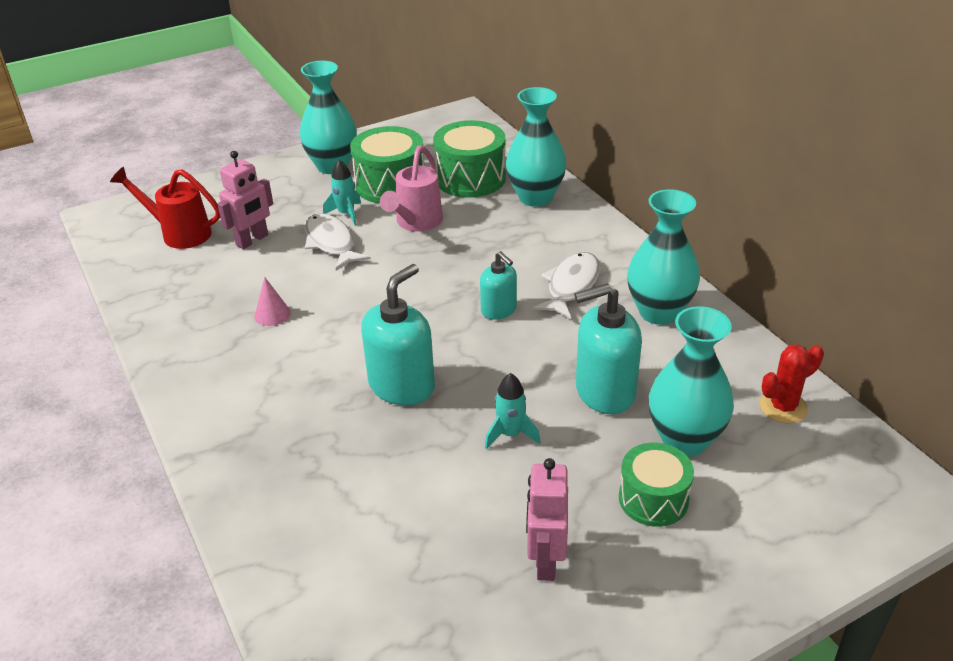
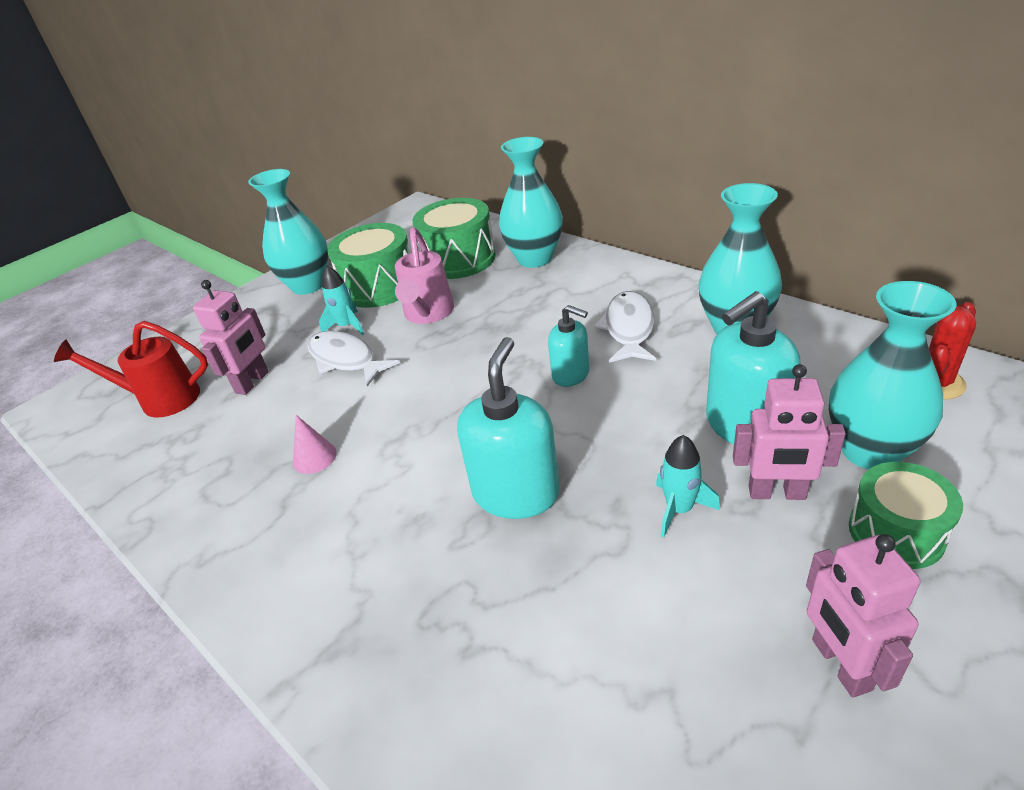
camera: 15 degrees left, 0 degrees up
none -> pink robot [733,364,846,500]

